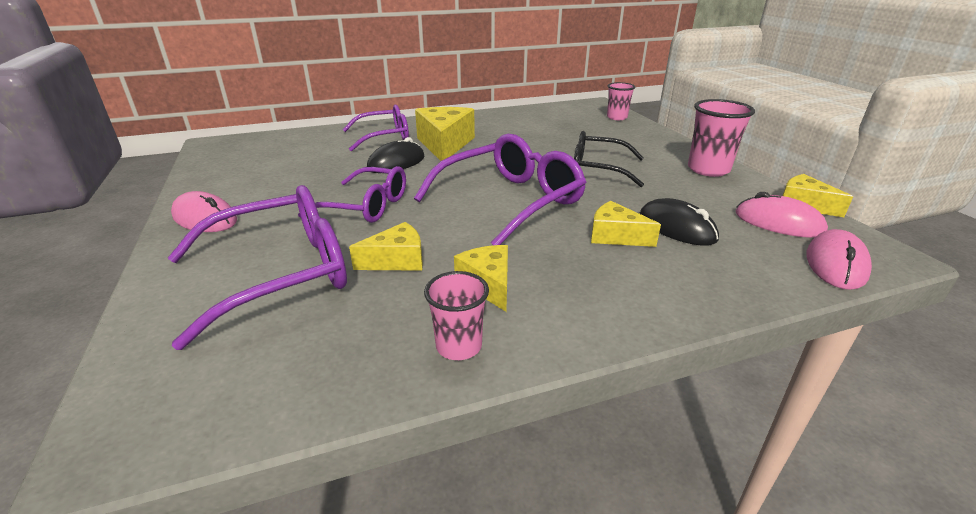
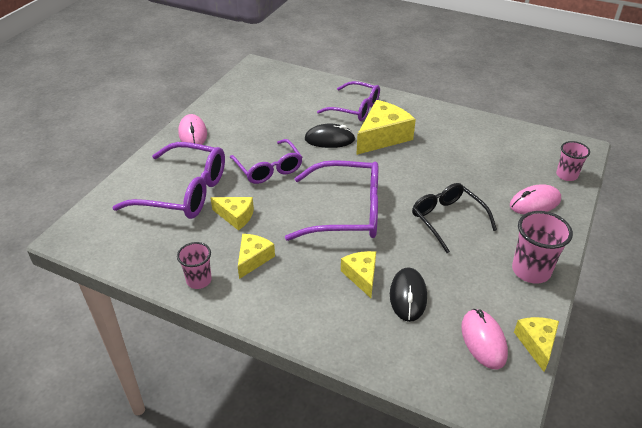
camera: 45 degrees right, 10 degrees up
pink mouse [807,229,872,290] -> pink mouse moved to [510,184,561,214]

